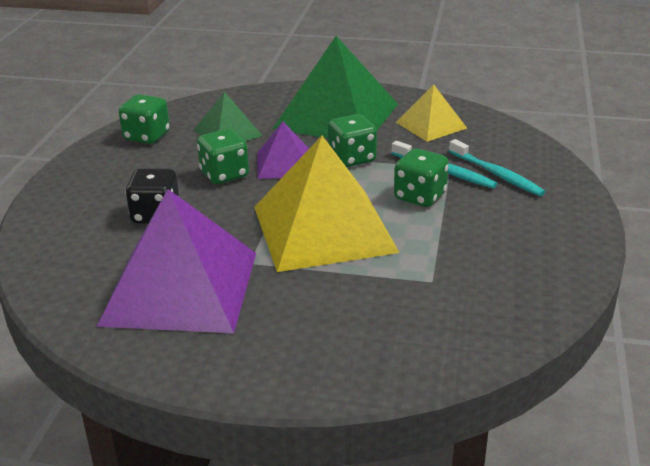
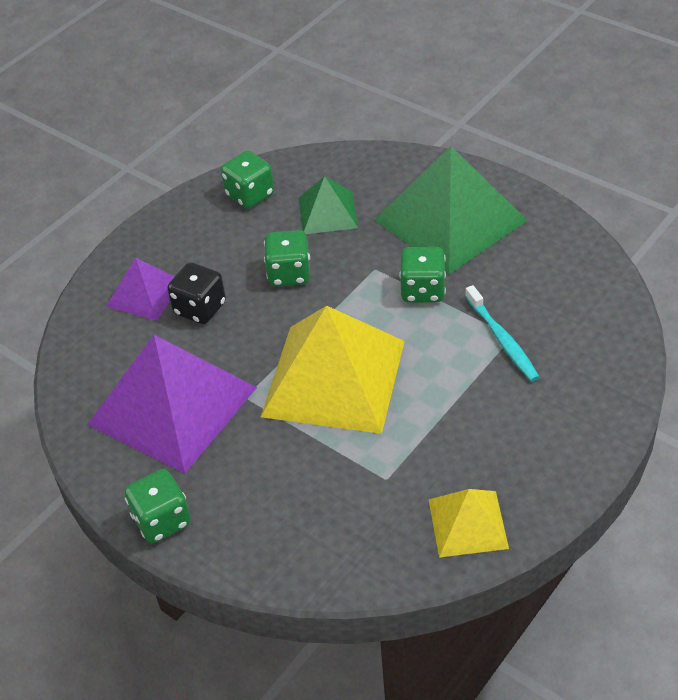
camera: 30 degrees right, 15 degrees up
purple pyramid [257,121,309,179] -> purple pyramid moved to [106,258,175,321]
green dice [394,148,449,207] -> green dice moved to [124,469,191,543]
yellow pyramid [396,84,467,142] -> yellow pyramid moved to [428,489,509,558]
turquoise toothbrush [449,139,546,196] -> none

